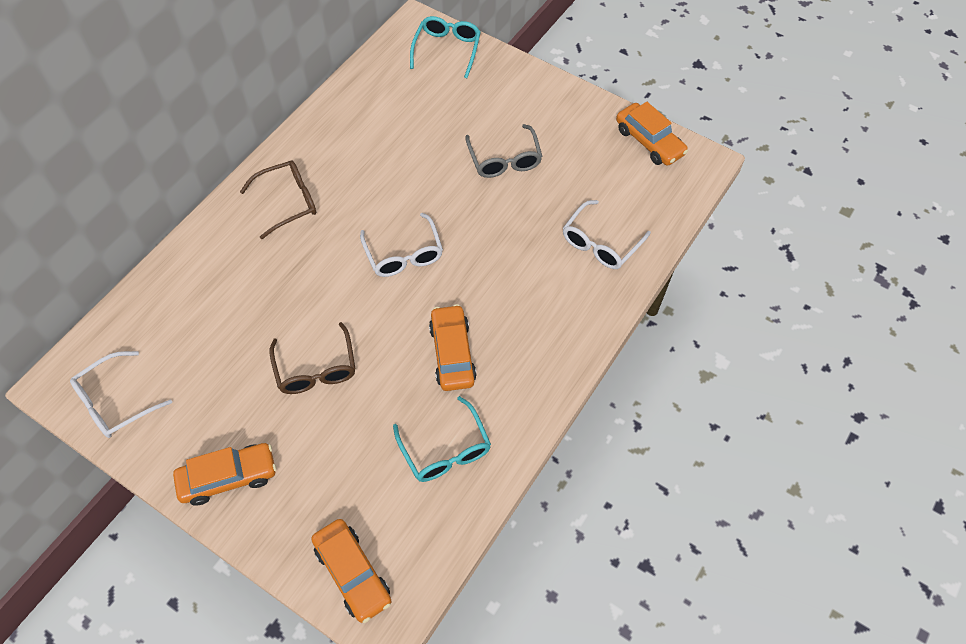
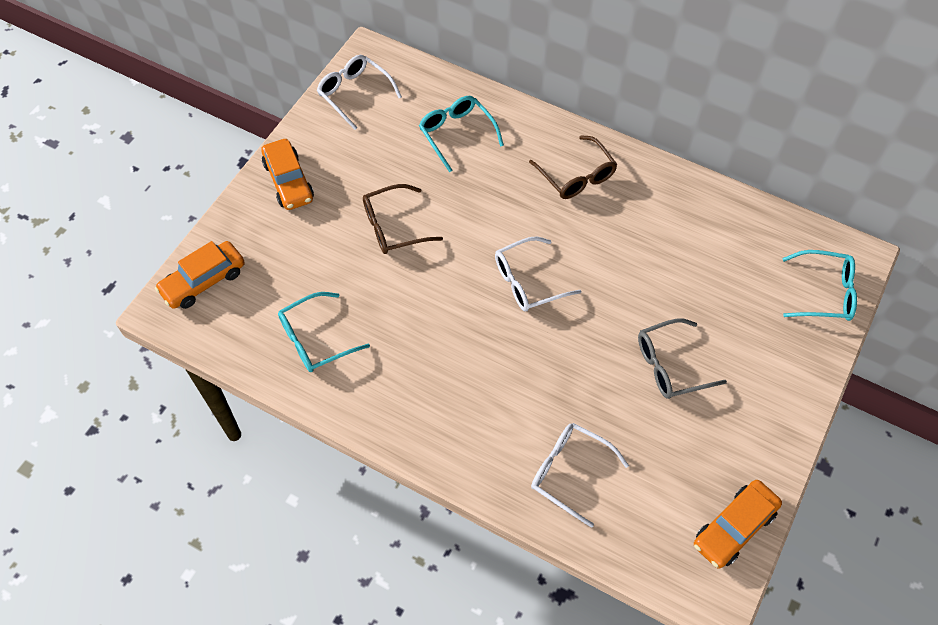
camera: 85 degrees right, 0 degrees up
orange car [429,304,477,391] -> none
none -> turquoise glasses [419,96,504,172]

